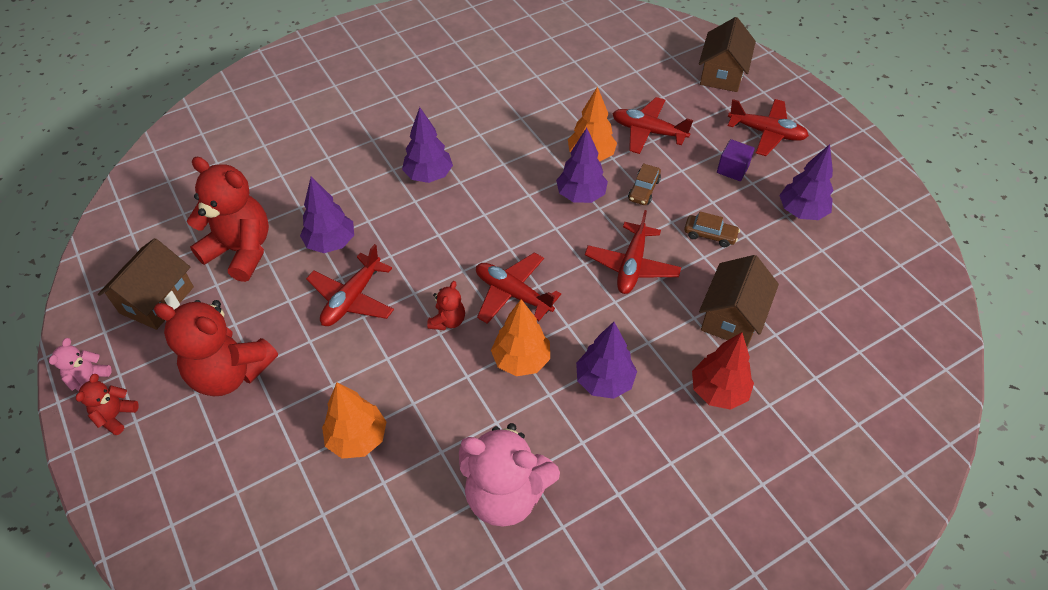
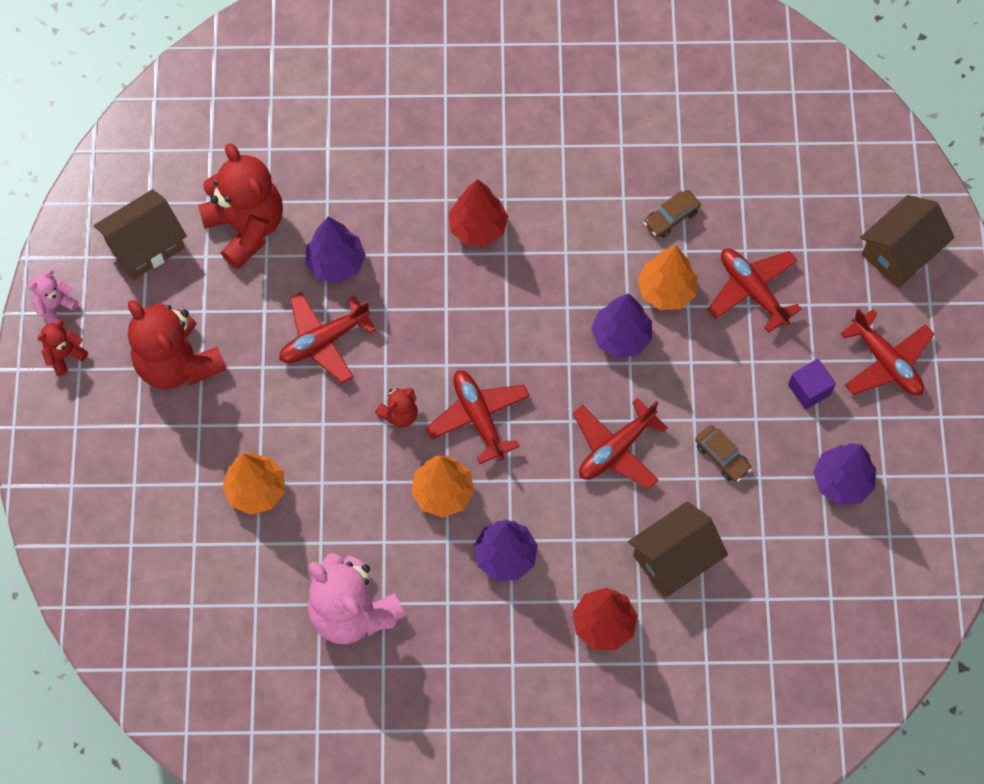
camera: 30 degrees right, 15 degrees up
purple tree [402,107,453,183] -> red tree [449,179,508,246]
brown car [628,163,661,205] -> brown car moved to [644,190,701,238]

